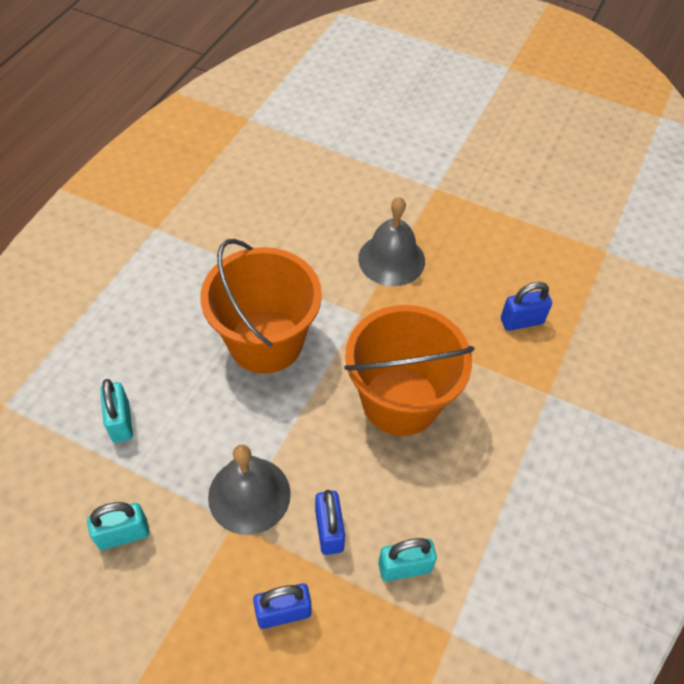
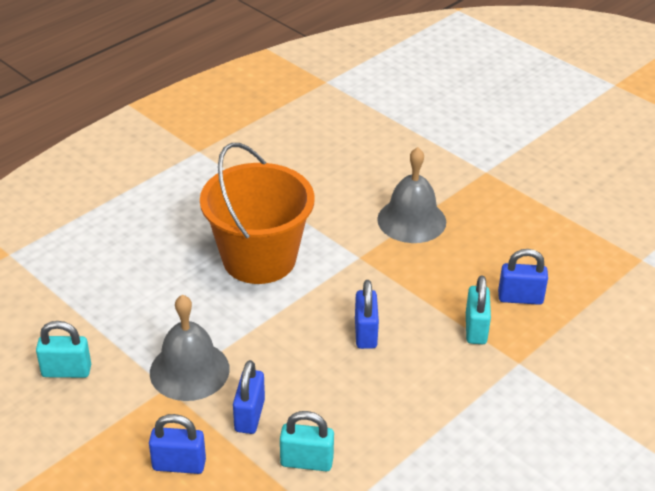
camera: 20 degrees right, 15 degrees down
turquoise padlock [100,379,133,443] -> turquoise padlock moved to [466,276,491,344]
orange bucket [344,305,475,436] -> blue padlock [355,280,379,349]

